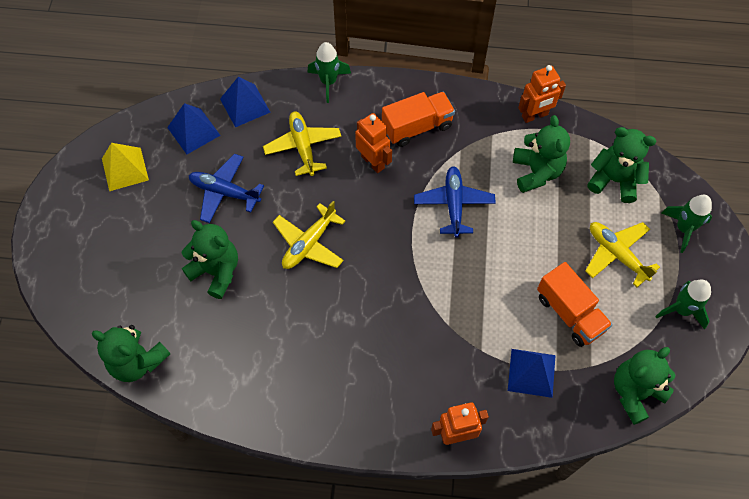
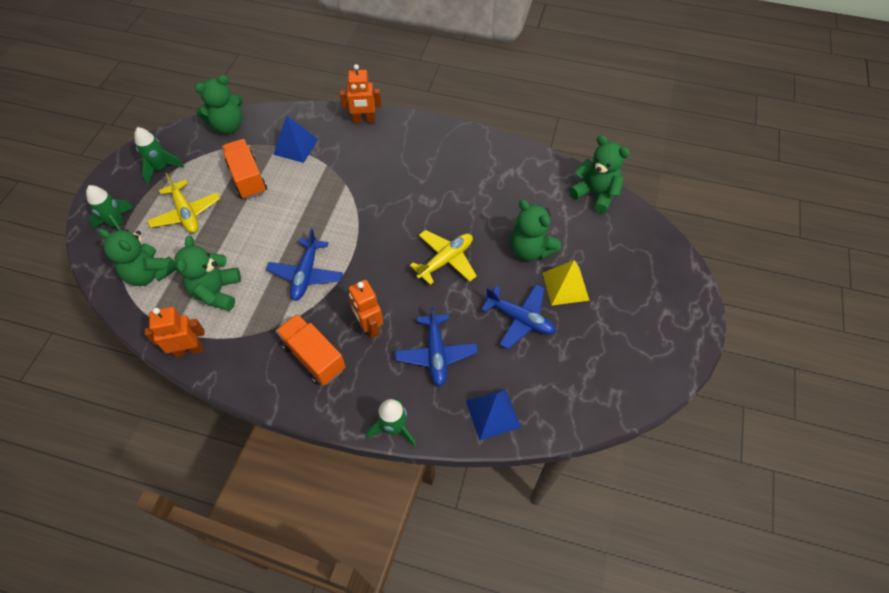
camera: 170 degrees left, 5 degrees down
yellow pyramid [102,143,149,191] -> yellow pyramid moved to [543,260,590,306]
blue pyramid [167,103,221,154] -> none
yellow plane [263,111,342,176] -> blue plane [395,305,478,386]
orange truck [382,92,455,147] -> orange truck turned 60 degrees clockwise [276,314,346,386]

